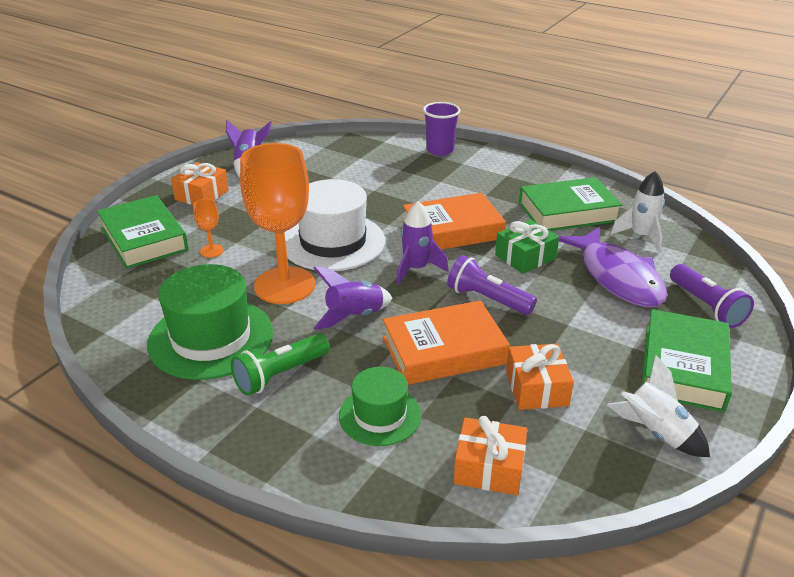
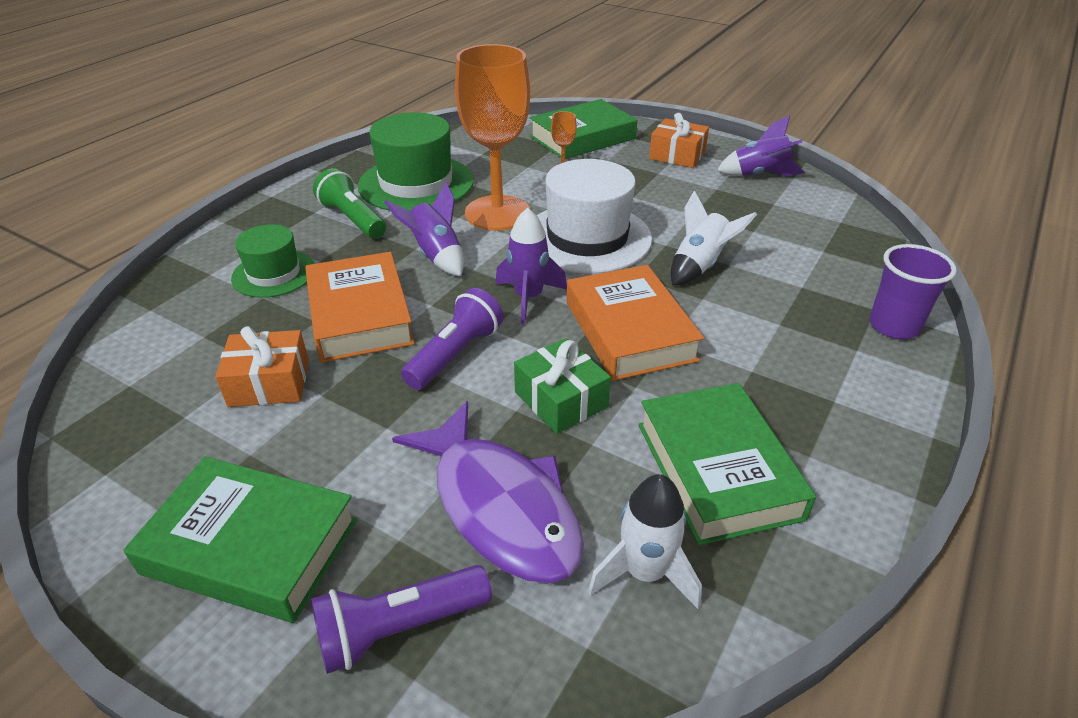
camera: 90 degrees right, 5 degrees up
orange gift [453,416,527,495] -> none
purple fish [559,227,668,307] -> purple fish turned 105 degrees counterclockwise [392,401,584,583]
white rocket [607,355,710,457] -> white rocket moved to [671,190,757,286]

